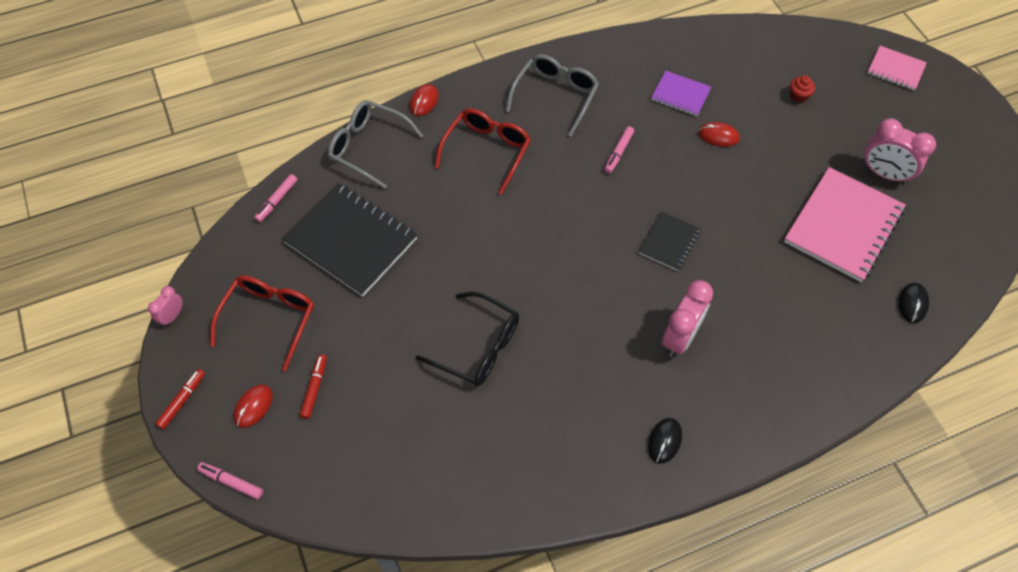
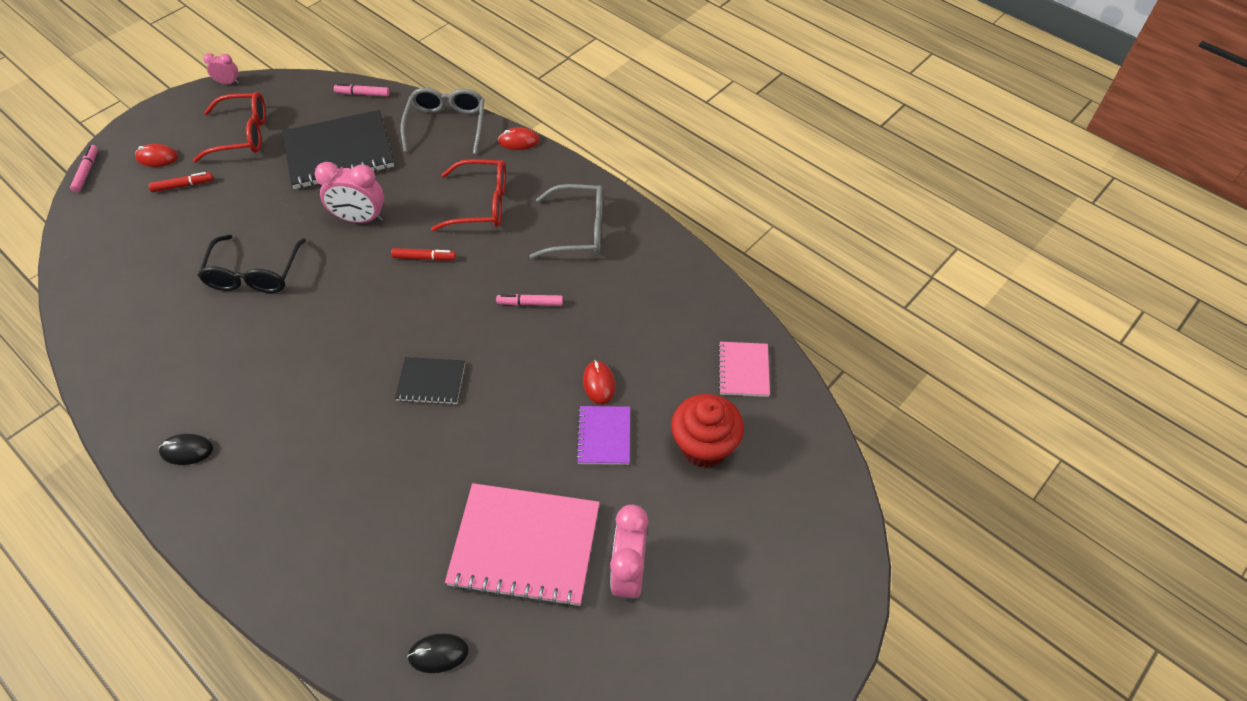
camera: 65 degrees right, 5 degrees down
red marker [155,369,205,430] -> red marker moved to [391,248,456,261]
black notebook [282,183,418,297] -> black notebook turned 60 degrees clockwise [282,110,394,189]
purple notebook [651,71,711,116] -> purple notebook moved to [576,406,630,465]
pink clock [662,280,713,357] -> pink clock moved to [315,162,384,223]
red cupcake [790,75,815,103] -> red cupcake [671,394,744,468], size x2.19
pink notebook [868,46,927,91] -> pink notebook moved to [718,342,770,397]

